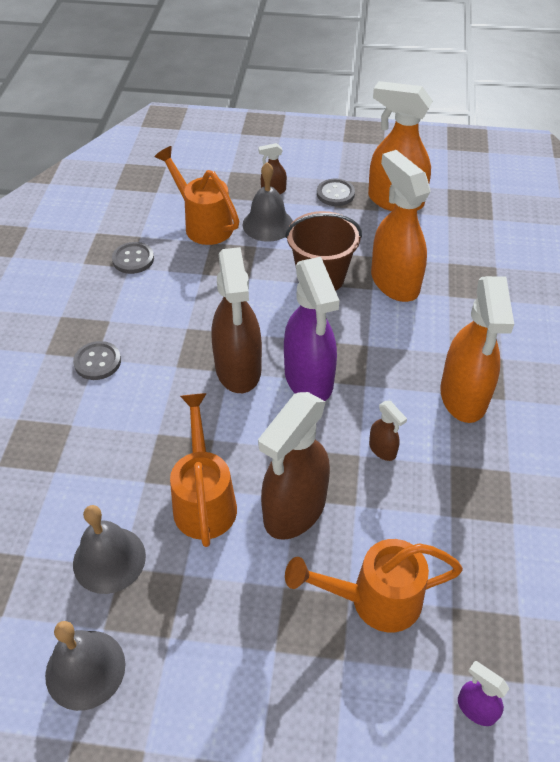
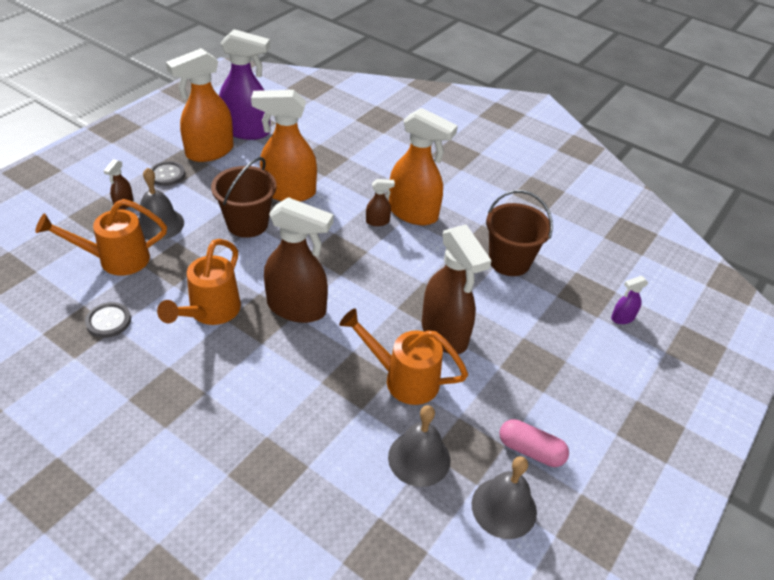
camera: 65 degrees left, 5 degrees down
grey button [73,341,121,380] -> none
purple spray bottle [284,257,339,401] -> purple spray bottle moved to [219,29,270,140]
orange watering can [285,539,463,632] -> orange watering can moved to [157,239,241,325]
brown spray bottle [369,401,407,461] -> brown spray bottle moved to [366,179,395,226]
none -> brown bucket [486,190,553,276]
none -> pink capsule [499,419,569,467]

